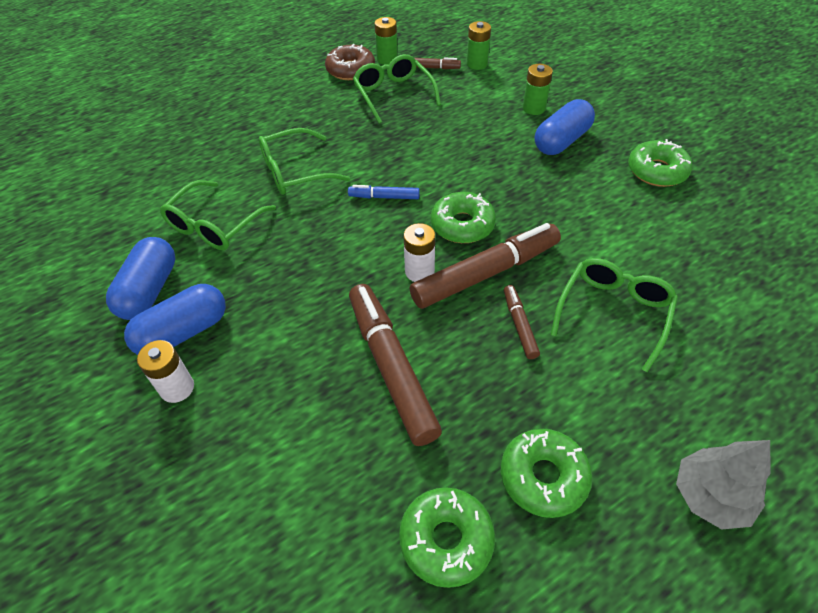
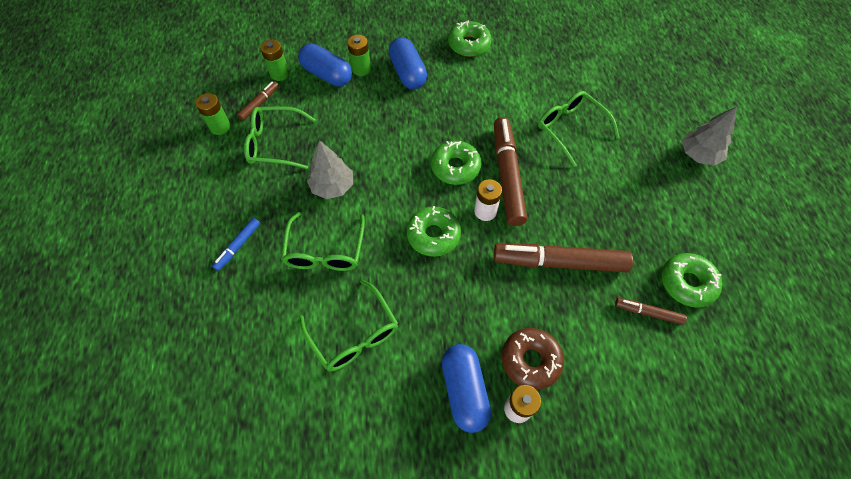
camera: 65 degrees left, 10 degrees up
blue capsule [106,237,175,320] -> blue capsule moved to [298,43,352,87]
brown donut [325,44,375,80] -> brown donut moved to [502,328,564,390]
blue marker [348,185,420,199] -> blue marker moved to [212,218,260,271]
green donut [501,429,593,518] -> green donut moved to [407,206,461,257]
brown marker [504,285,540,359] -> brown marker moved to [615,298,687,325]
none -> grey tree [307,140,353,199]

